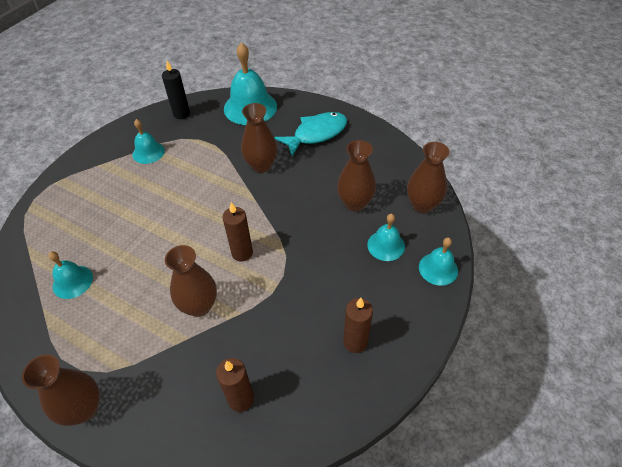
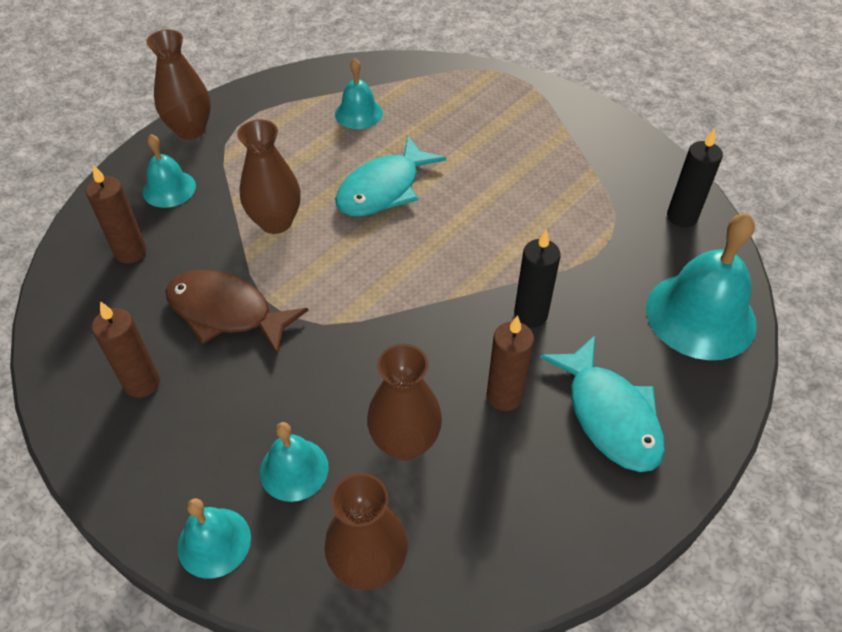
camera: 100 degrees right, 0 degrees up
turquoise bell [133,119,165,164] -> turquoise bell moved to [143,134,196,208]
brown candle [222,202,253,261] -> brown candle moved to [487,315,534,411]
brown vase [241,103,277,173] -> black candle [514,230,561,328]
none -> brown fish [166,270,309,356]
none -> turquoise fish [335,136,447,216]

